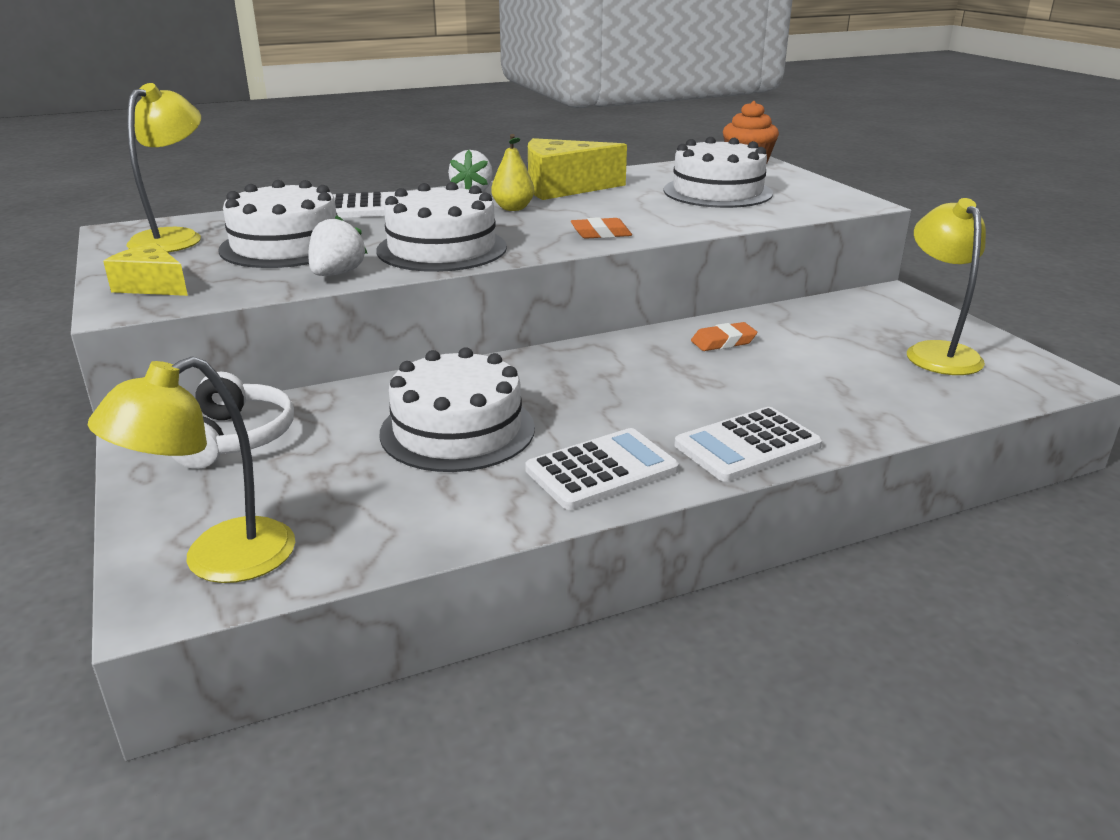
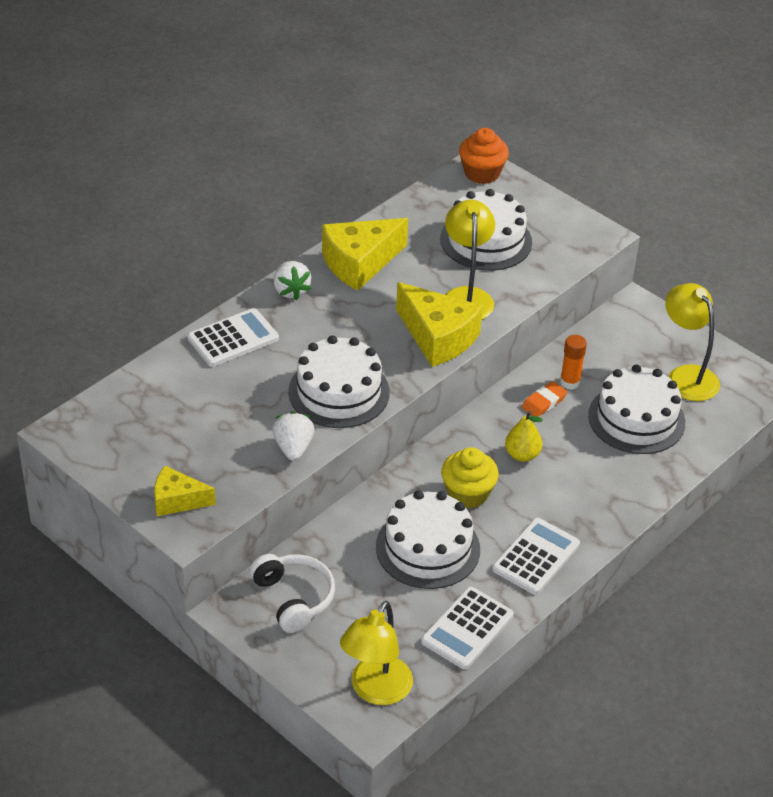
camera: 25 degrees left, 15 degrees up
yellow lamp [126,83,201,253] -> yellow lamp moved to [445,200,495,320]
white cake [218,180,338,268] -> white cake moved to [588,365,685,454]
yellow pear [491,134,534,211] -> yellow pear moved to [505,411,543,462]
orange eraser [571,217,632,239] -> yellow cheese [396,282,483,367]
white calculator [674,407,822,482] -> white calculator moved to [421,587,514,669]
none -> yellow cupcake [441,447,499,509]
none -> orange glue stick [560,335,587,390]

